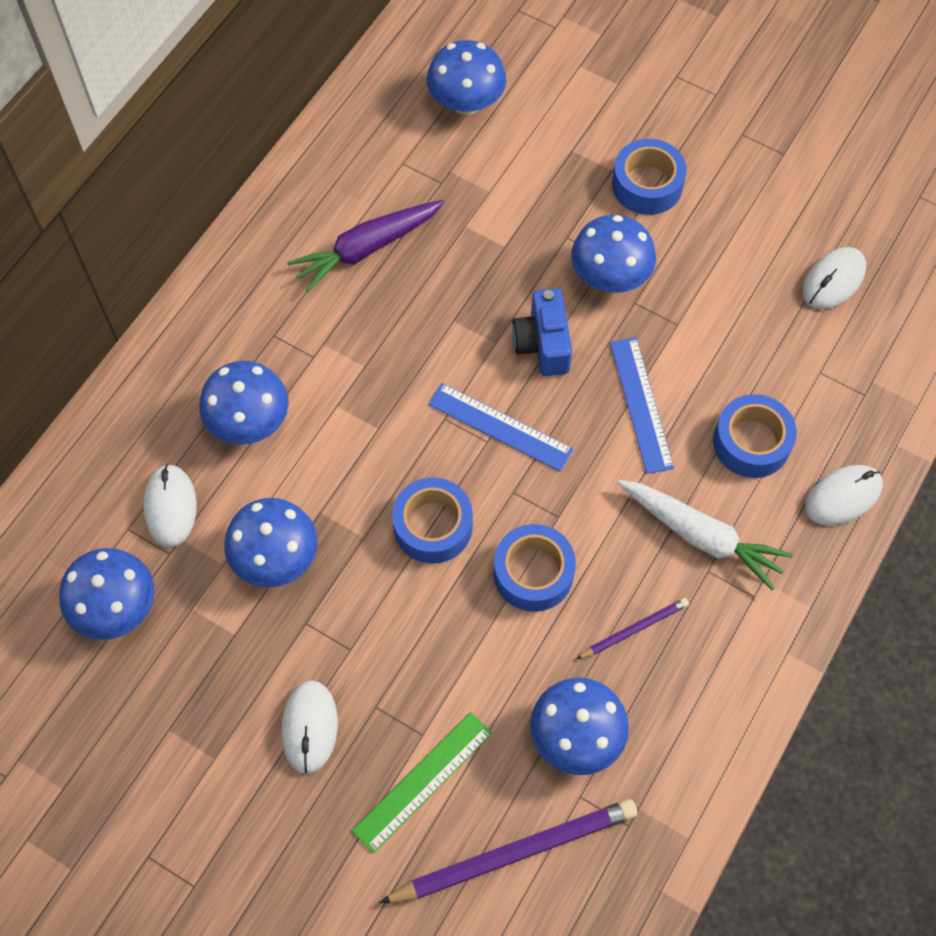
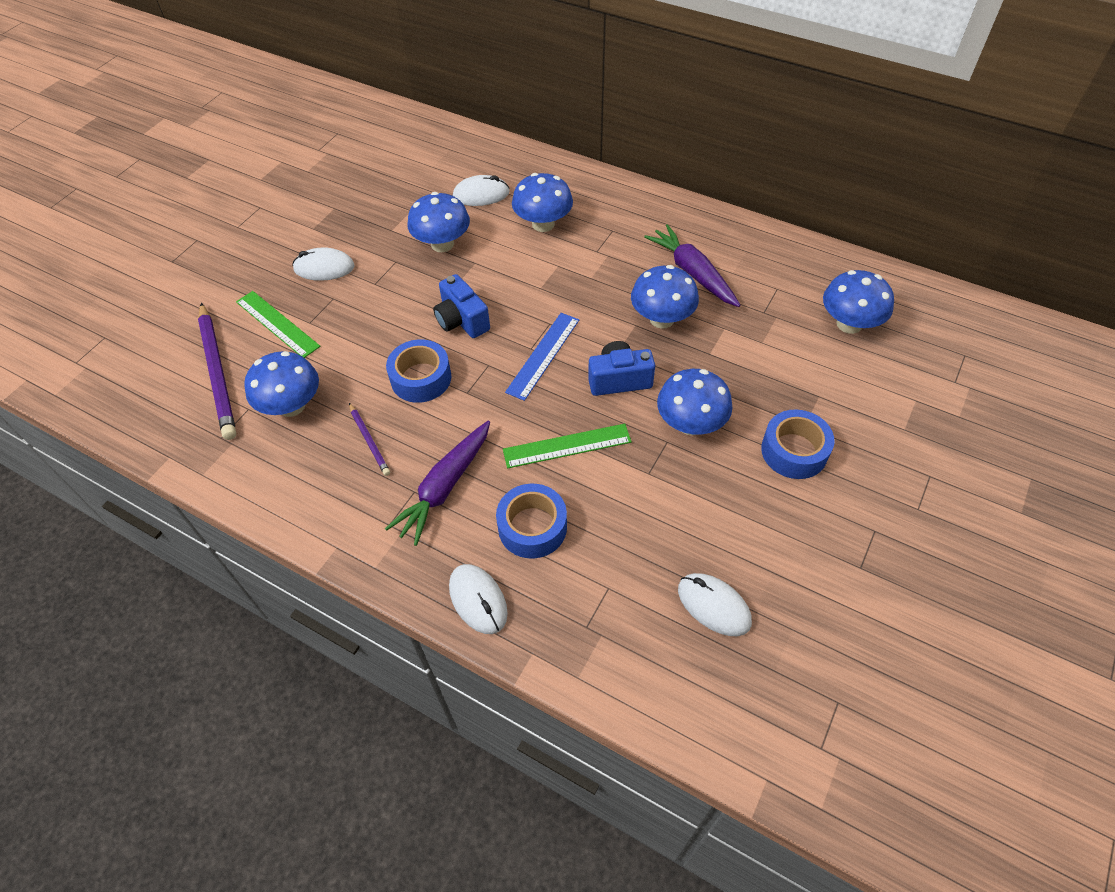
camera: 90 degrees right, 10 degrees down
blue mushroom [59,548,154,640] -> blue mushroom moved to [631,265,699,329]
blue tape [392,477,473,564] -> blue camera [433,274,490,338]
blue ruler [610,337,674,474] -> green ruler [503,424,632,468]
white carrot [618,480,793,591] -> purple carrot [385,421,490,546]

